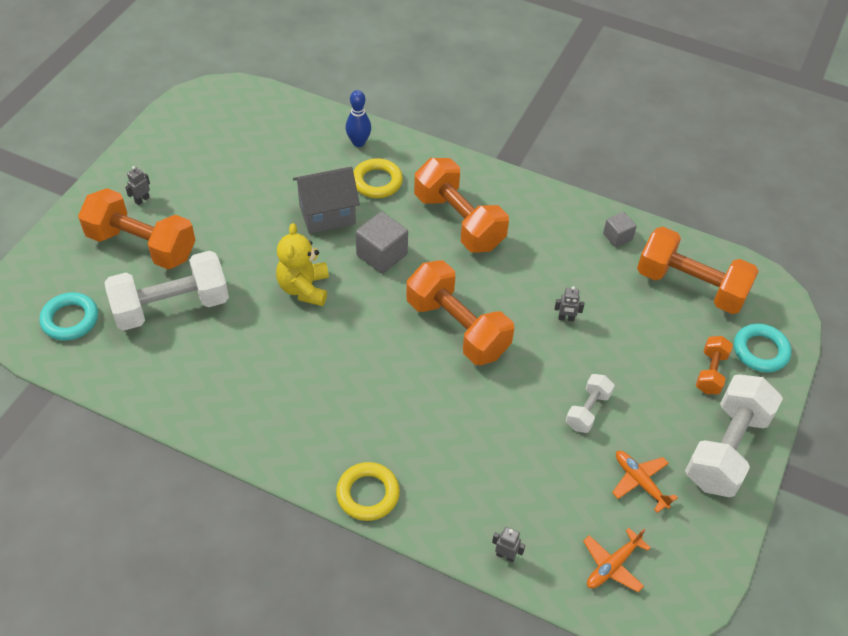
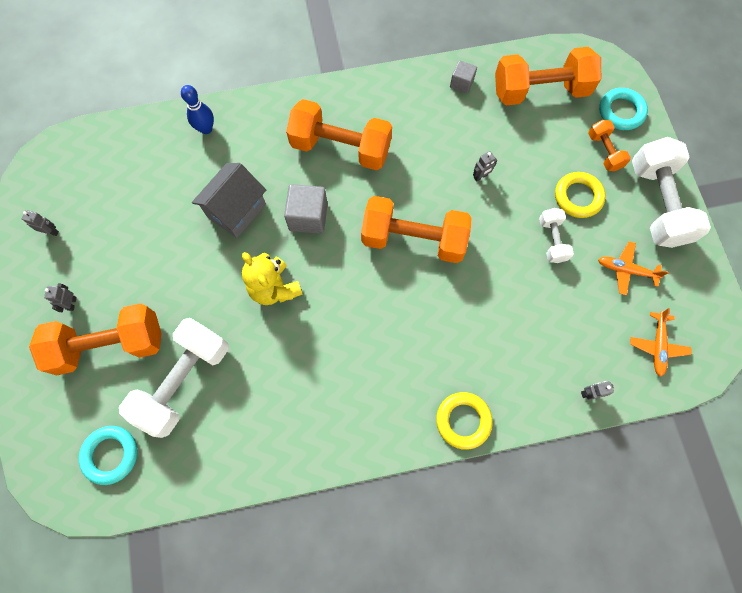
camera: 35 degrees left, 20 degrees up
yellow ring [353,158,403,198] -> yellow ring moved to [555,172,606,218]
none -> grey robot [22,210,59,236]

